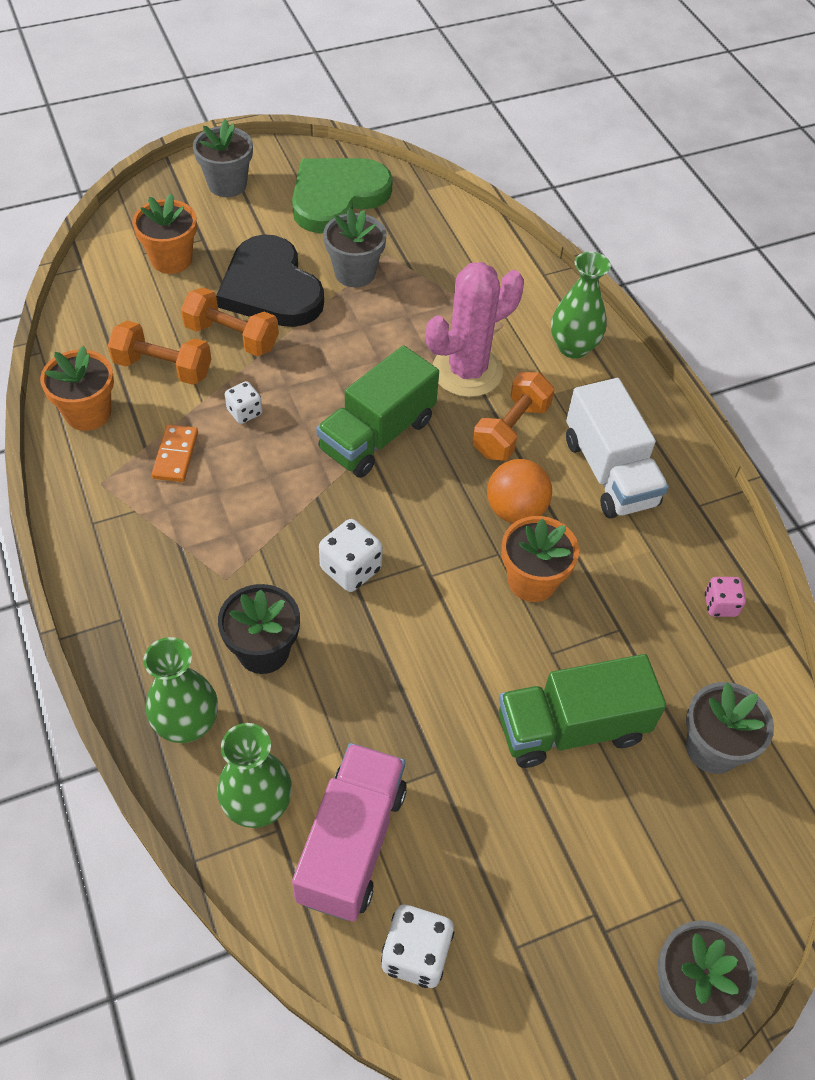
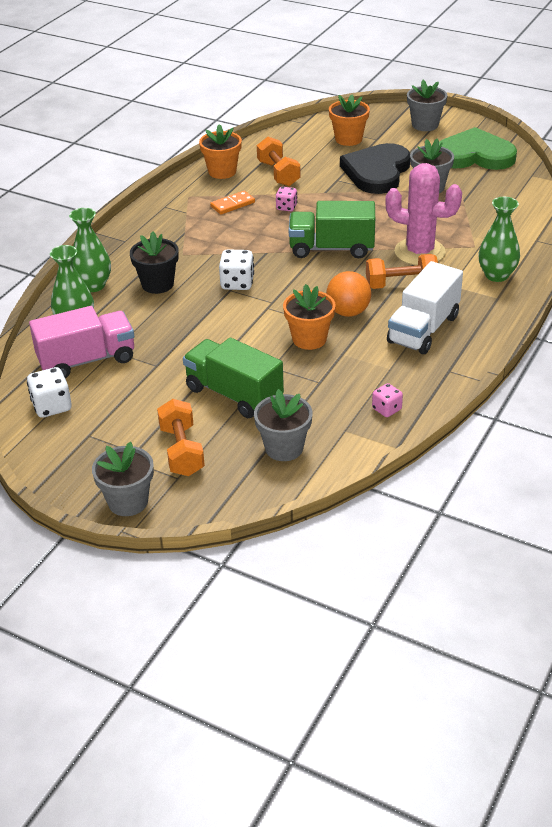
camera: 55 degrees right, 15 degrees down
orange dumbbell [181,287,279,356] -> orange dumbbell moved to [157,399,205,476]
white dice [225,381,262,424] -> pink dice [276,187,297,211]

